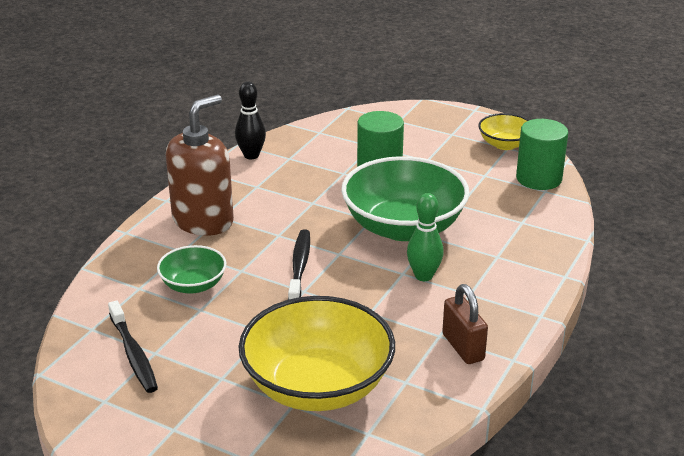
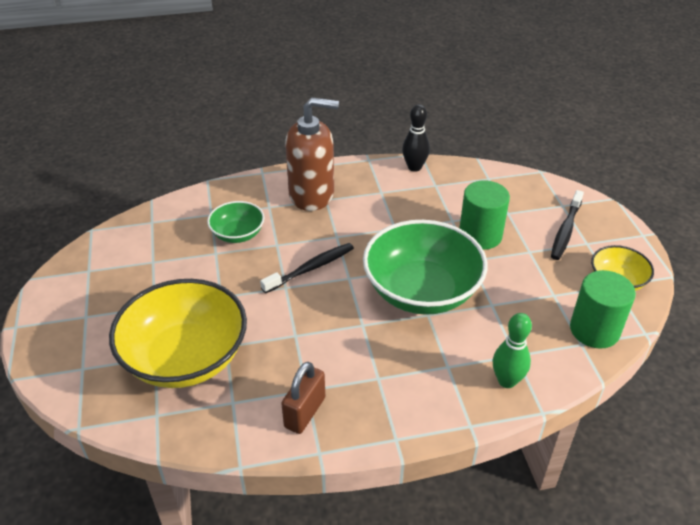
camera: 50 degrees right, 10 degrees up
black toothbrush [108,300,158,393] -> black toothbrush moved to [551,190,584,260]
green bowling pin [407,193,444,281] -> green bowling pin moved to [493,313,532,388]

